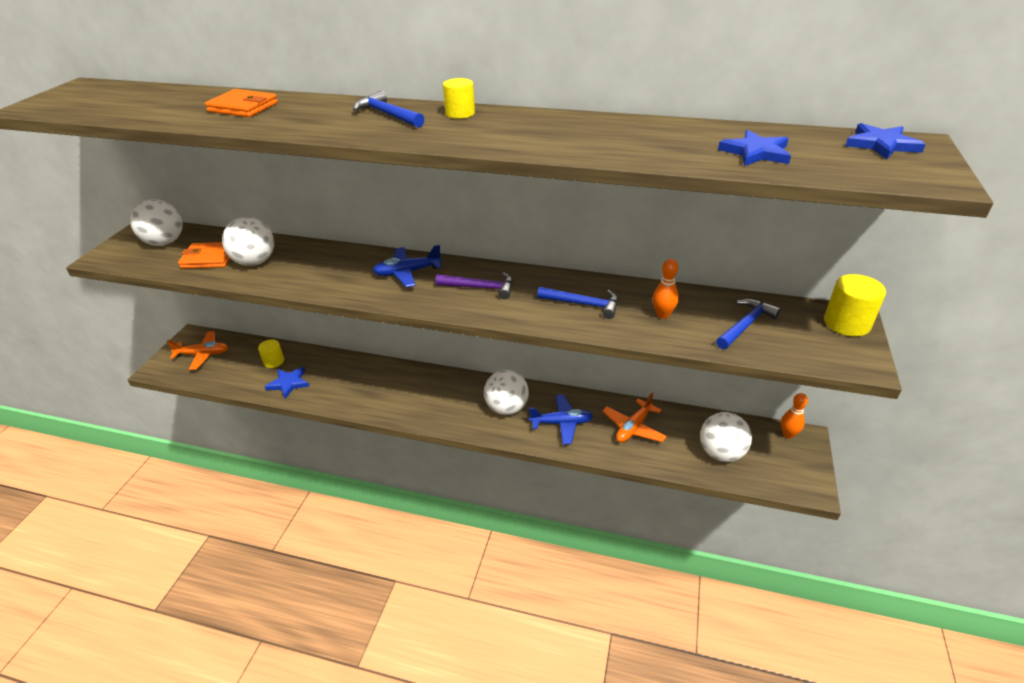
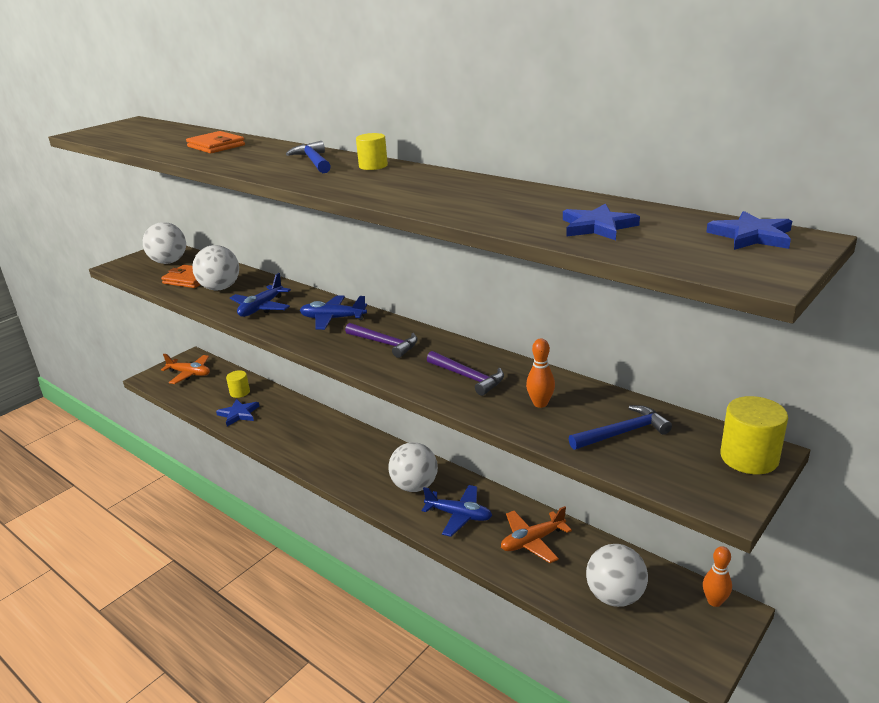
camera: 25 degrees right, 10 degrees down
blue hammer [537,286,618,319] -> purple hammer [427,351,504,396]
none -> blue plane [230,273,291,317]

